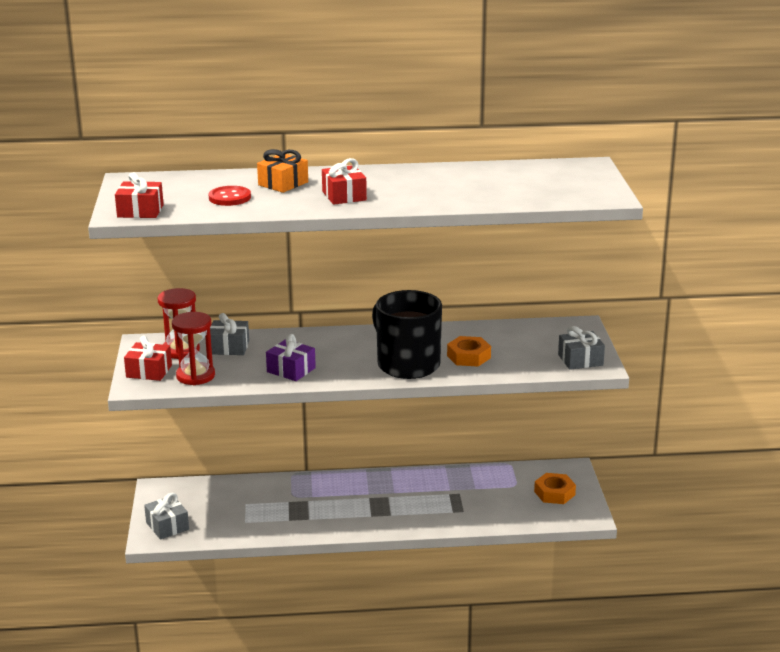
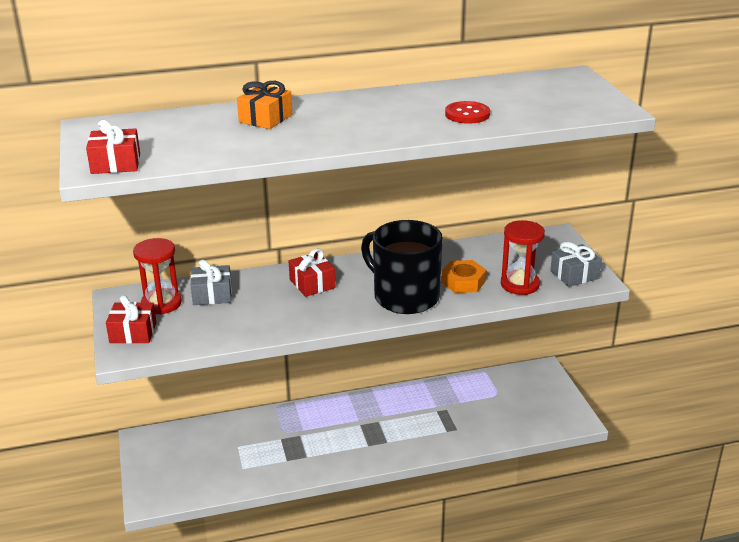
camera: 10 degrees left, 5 degrees up
grey gift [144,493,189,539] -> none
red hourglass [172,312,215,385] -> red hourglass moved to [501,220,545,295]
red button [209,186,251,206] -> red button moved to [445,101,490,124]
purple gift [266,334,316,381] -> none
red gift [322,158,367,205] -> red gift moved to [289,248,335,297]
orange nut [534,473,576,504] -> none

